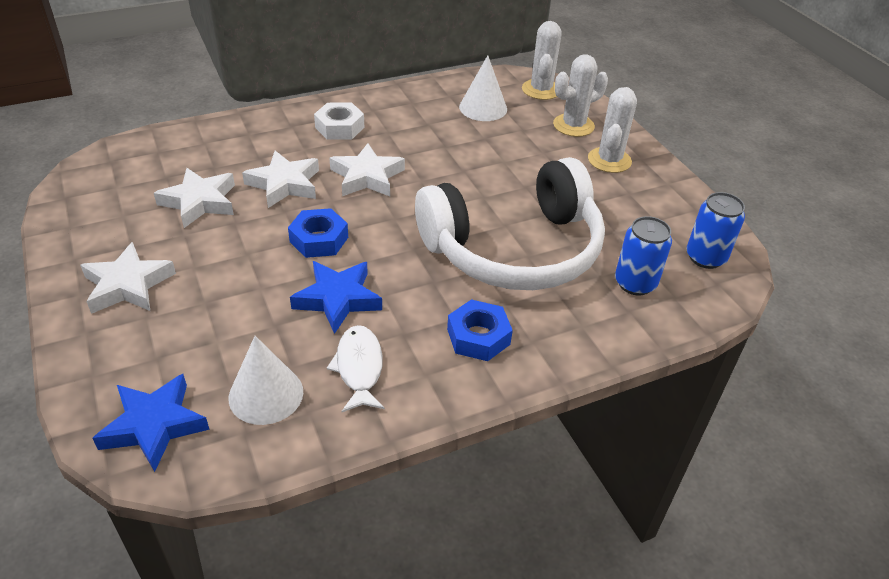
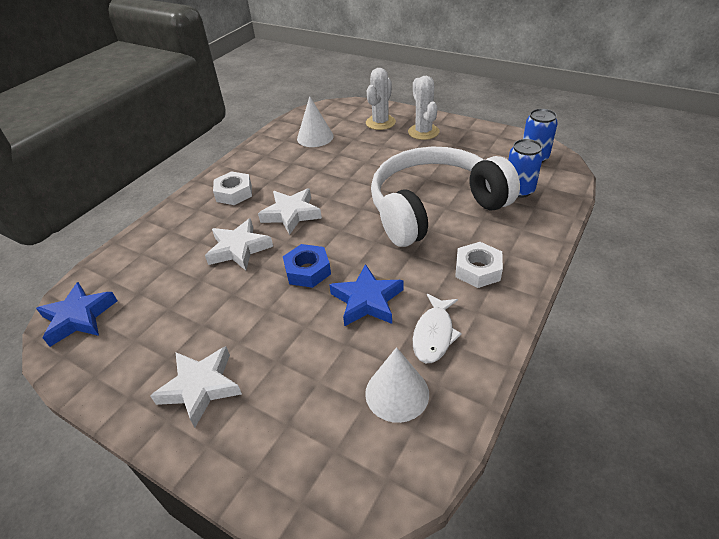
camera: 30 degrees left, 0 degrees up
blue star [93,374,210,472] -> blue star moved to [36,282,117,347]
white star [154,168,235,228] -> none
white fish [327,325,385,412] -> white fish turned 120 degrees counterclockwise [413,294,462,363]
white headphones [415,157,605,290] -> white headphones turned 150 degrees counterclockwise [371,146,520,247]
blue nut [447,299,513,361] -> white nut [455,242,503,288]
white cactus [522,21,562,100] -> none

